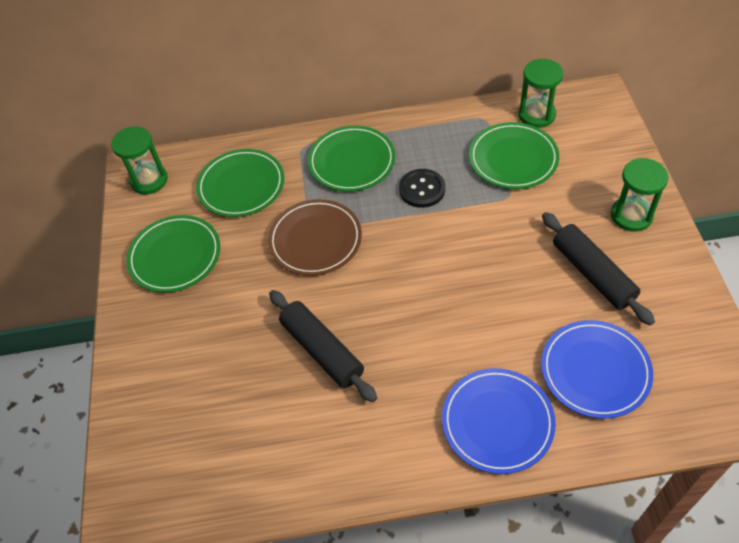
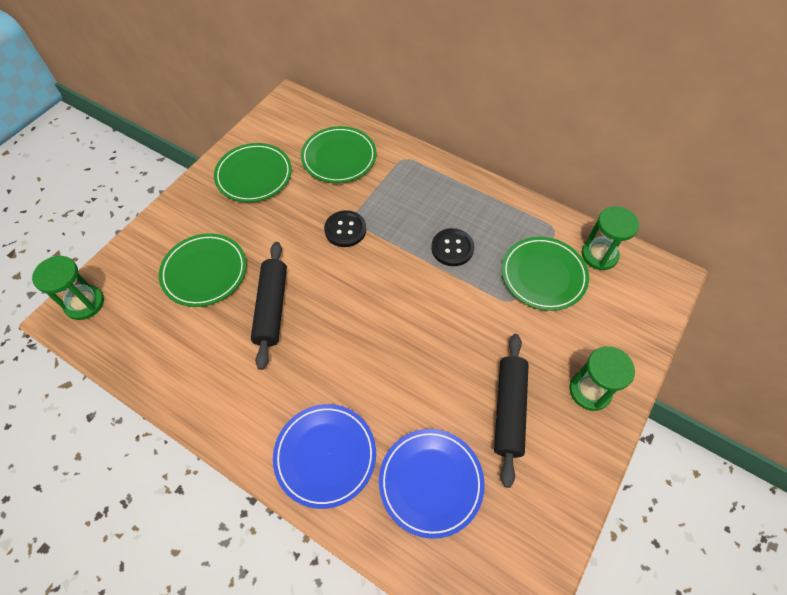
camera: 35 degrees right, 5 degrees up
green hourglass [111,126,168,194] -> green hourglass moved to [32,255,104,320]
brown plate [268,199,362,276] -> black button [324,210,366,247]
green plate [308,126,395,192] -> green plate moved to [159,233,246,307]

